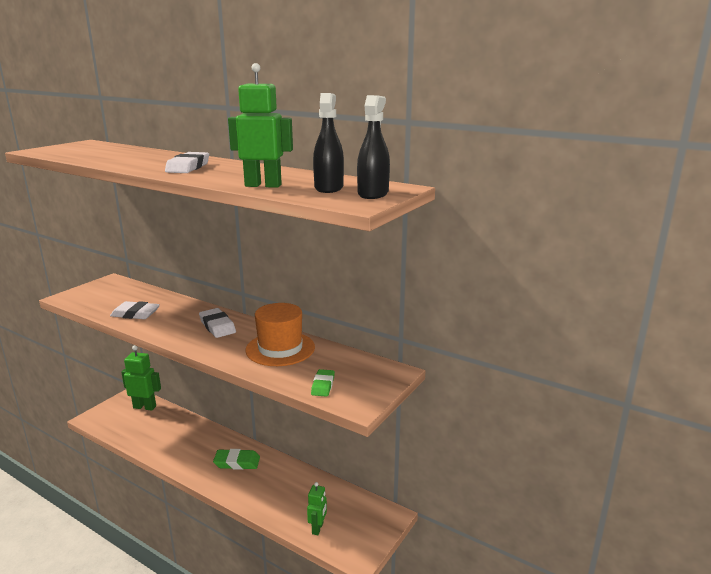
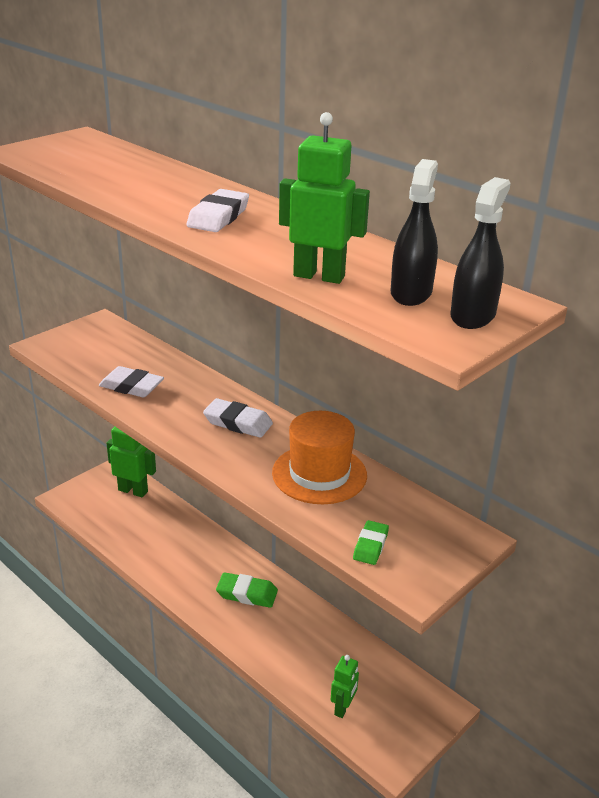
camera: 10 degrees right, 10 degrees up
white eraser [199,308,236,338] -> white eraser turned 45 degrees counterclockwise [203,398,273,438]

